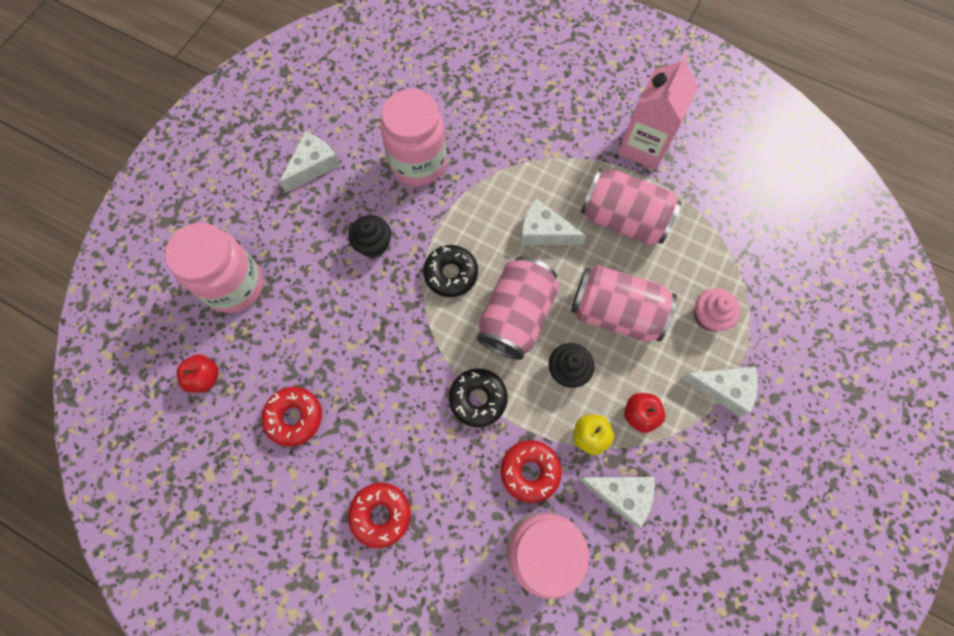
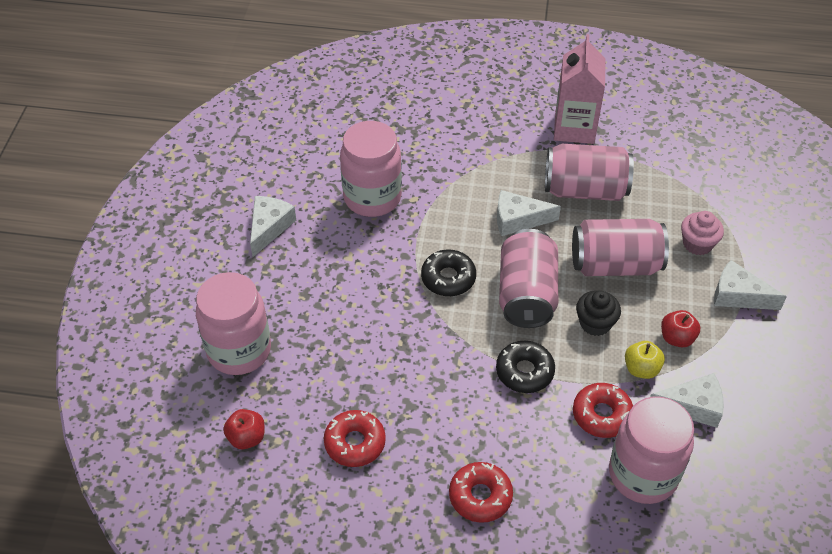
camera: 20 degrees left, 20 degrees down
black cupcake [348,215,391,258] -> none
white cheese [680,367,758,417] -> white cheese turned 150 degrees counterclockwise [714,260,787,310]

